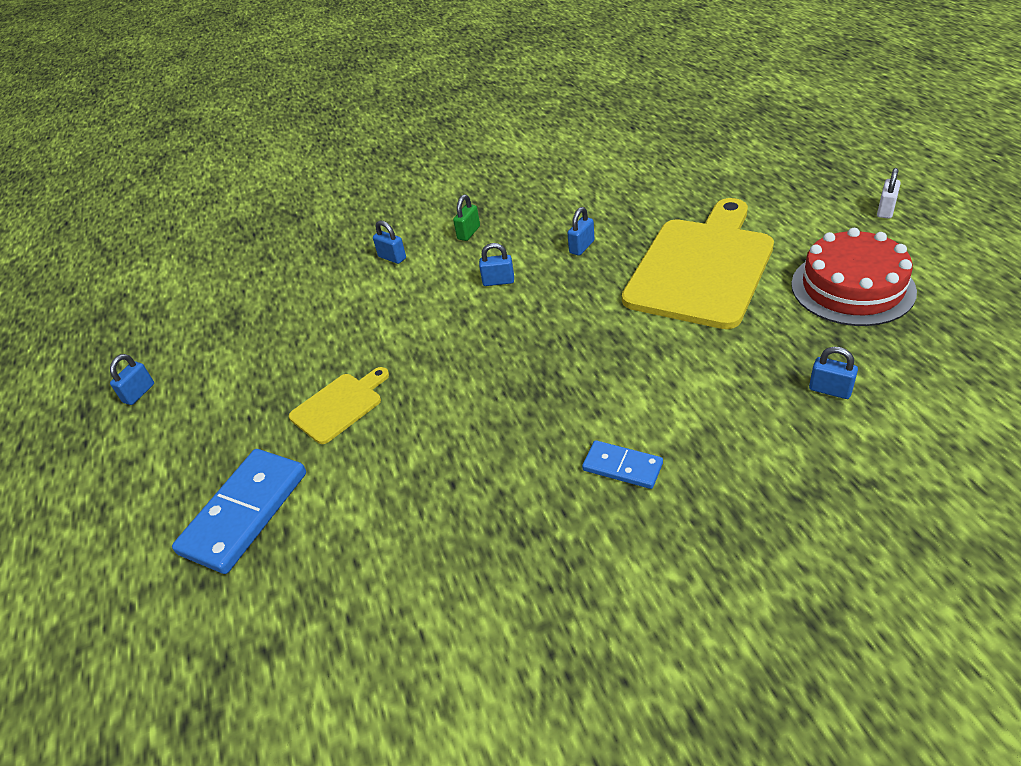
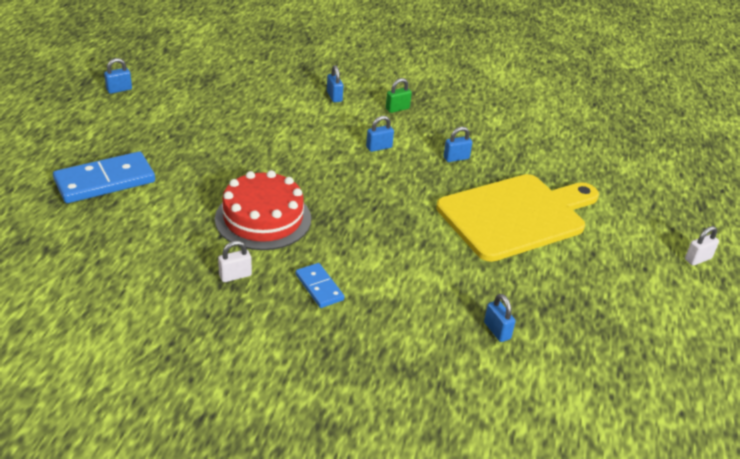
camera: 25 degrees right, 5 degrees down
yellow cutting board [289,367,389,444] -> none
blue padlock [479,243,514,286] -> blue padlock turned 60 degrees counterclockwise [366,116,394,152]
red cake [791,228,917,326] -> red cake moved to [215,170,311,250]
none -> white padlock [218,241,252,282]

